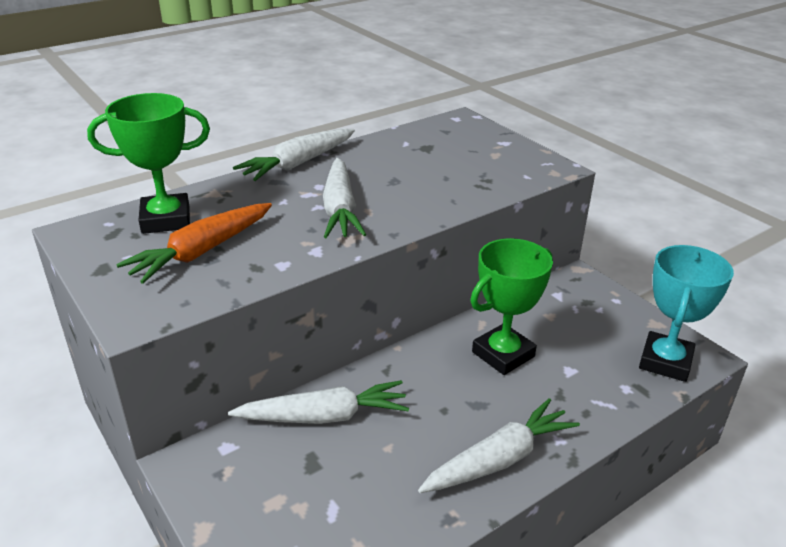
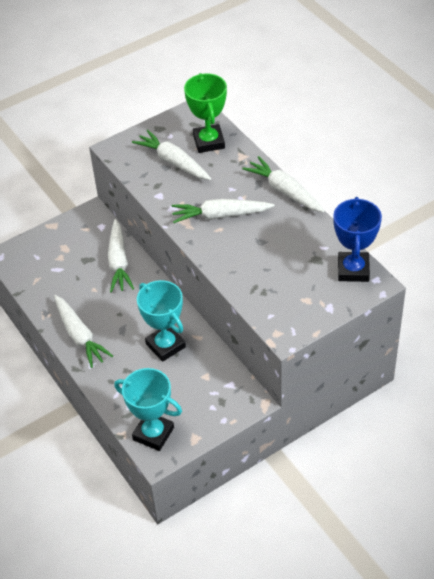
camera: 95 degrees right, 15 degrees up
orange carrot [116,203,272,284] -> white carrot [132,130,211,180]
green trophy [470,238,553,375] -> turquoise trophy [137,280,186,362]
none -> blue trophy [333,197,382,282]

